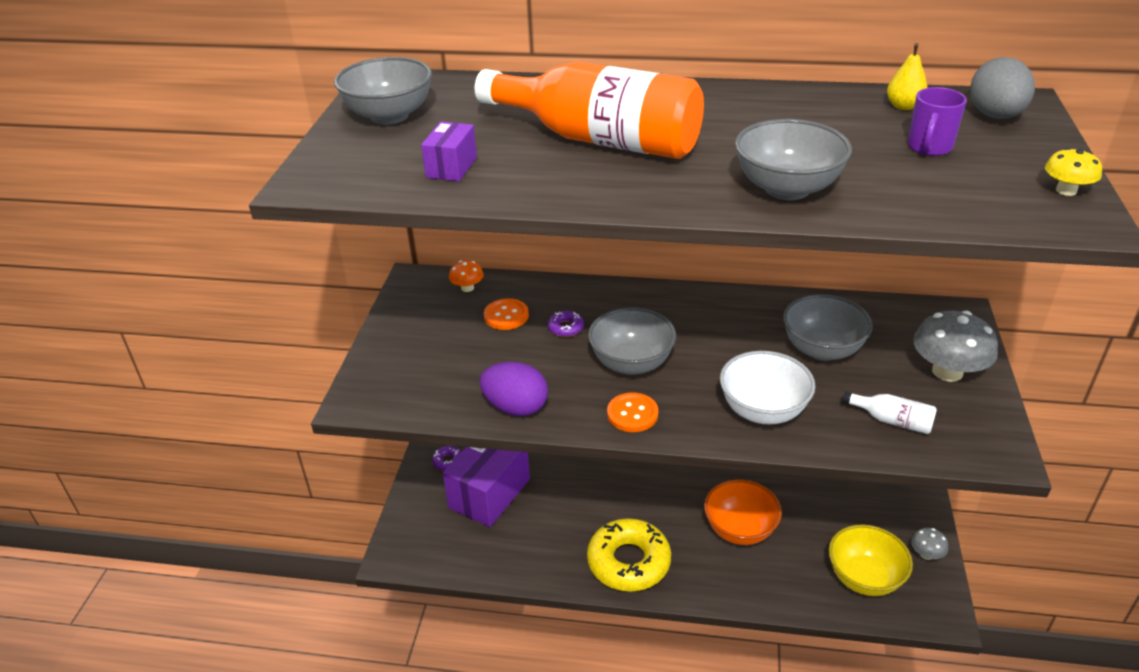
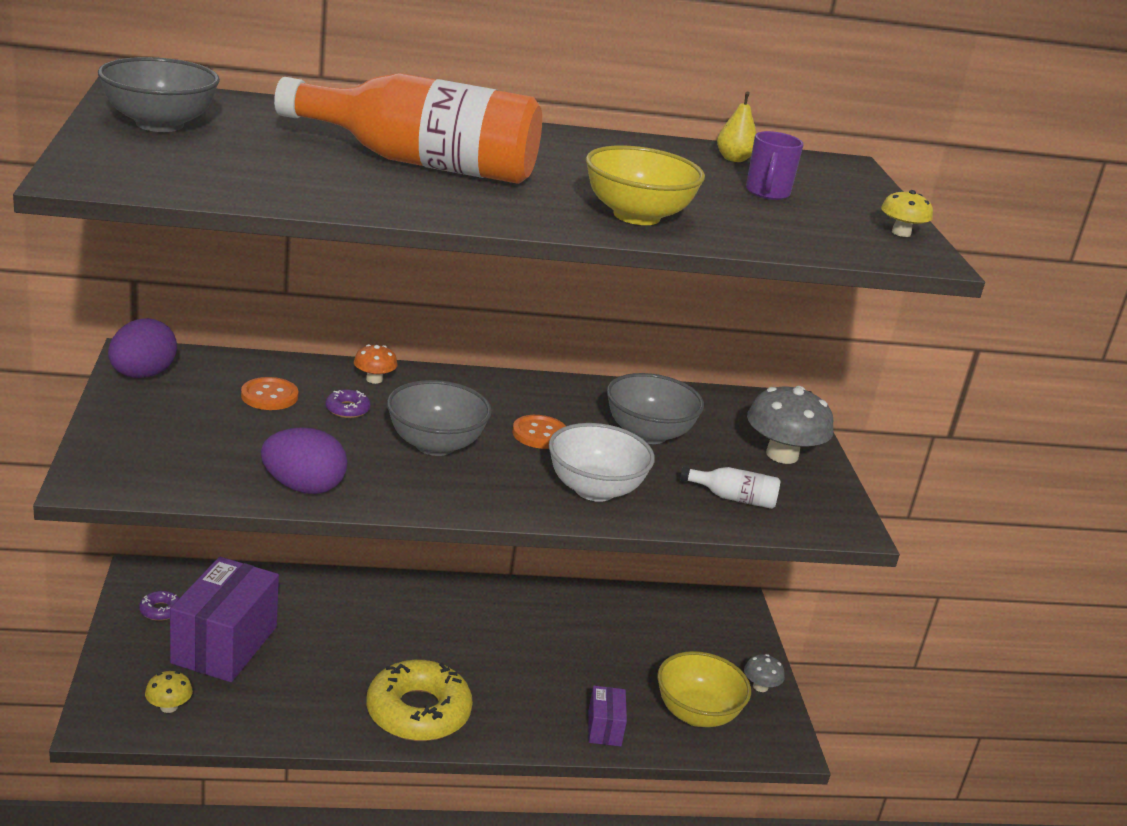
camera: 20 degrees left, 10 degrees down
purple box [421,122,477,181] -> purple box moved to [589,686,627,746]
orange mushroom [449,261,484,292] -> orange mushroom moved to [354,344,398,384]
orange button [607,392,658,432] -> orange button moved to [512,415,566,449]
orange bowl [704,479,782,545] -> none
grey bowl [735,119,852,200] -> yellow bowl [586,145,705,225]
grey egg [970,57,1035,119] -> none
none -> purple egg [108,318,177,378]
none -> yellow mushroom [145,671,193,713]

